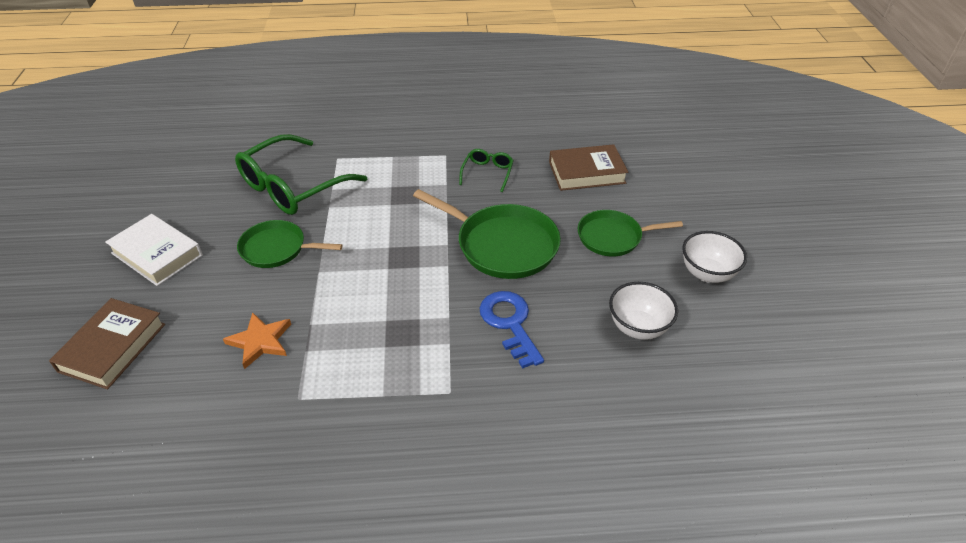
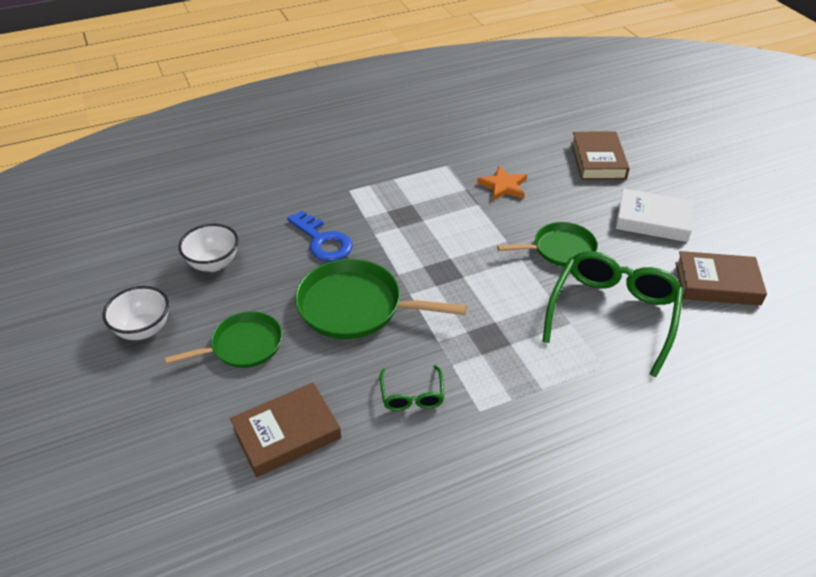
camera: 160 degrees right, 0 degrees up
none -> brown book [675,251,767,306]

